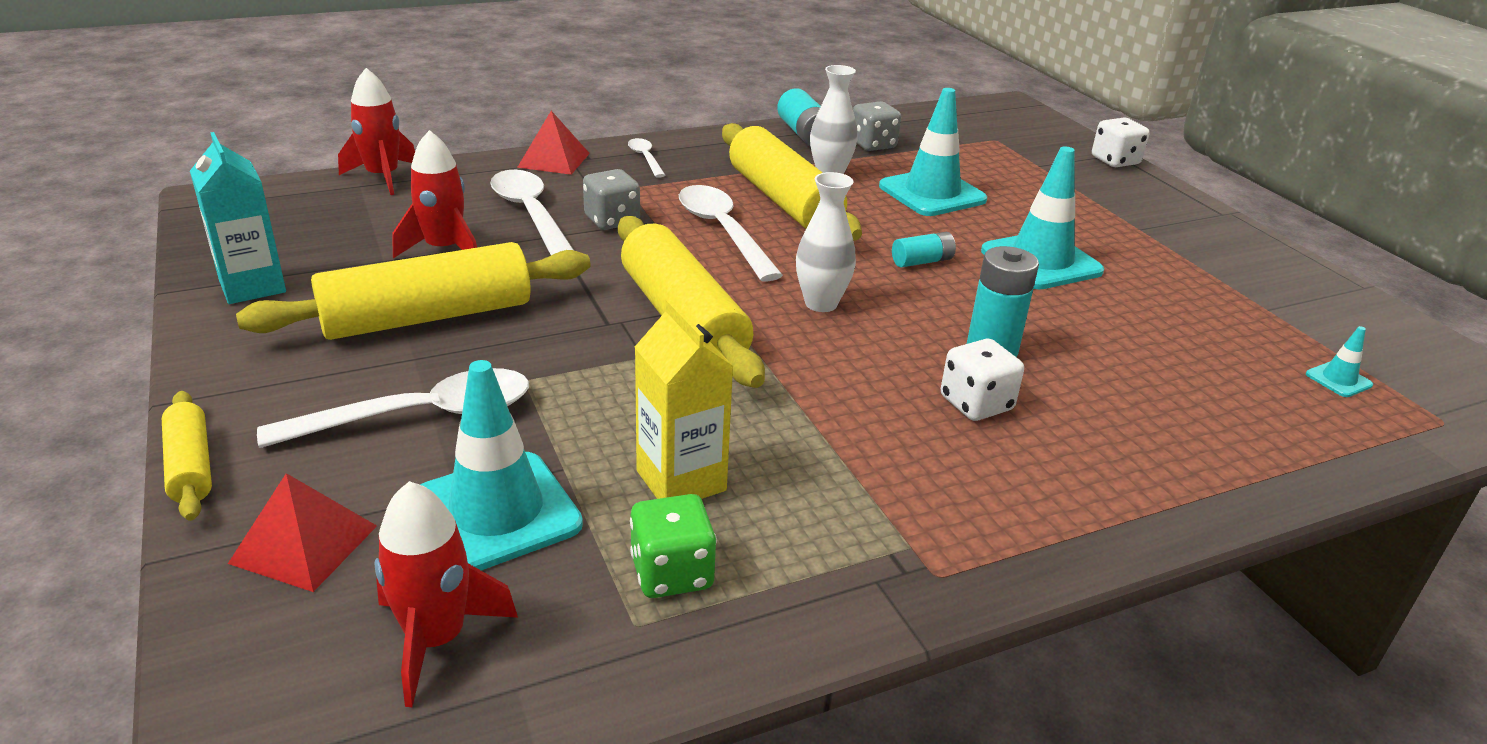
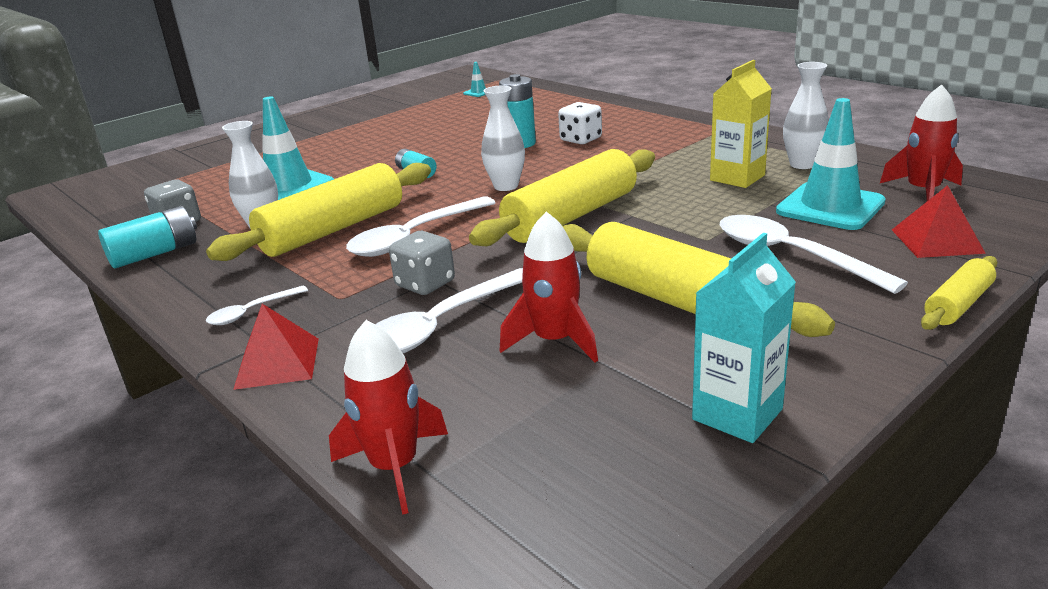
camera: 105 degrees left, 5 degrees down
green dice [630,494,717,598] -> white vase [783,62,829,169]
turquoise traffic cone [981,146,1104,289] -> none
white dice [1092,118,1150,167] -> none

